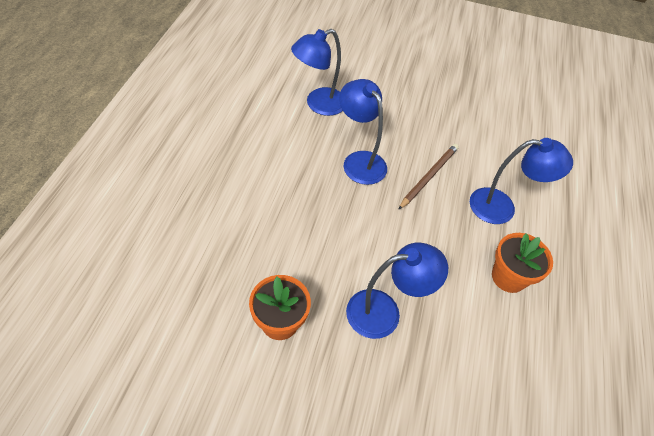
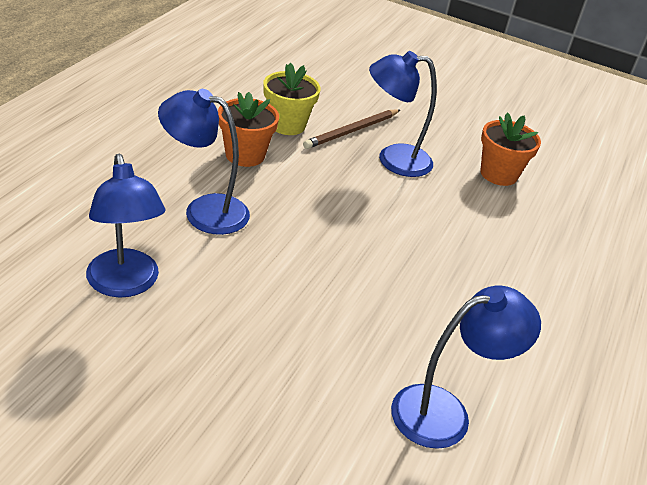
camera: 170 degrees left, 15 degrees down
blue lamp [339,79,387,185] -> blue lamp moved to [86,154,166,297]
brown pencil [398,144,459,210] -> brown pencil moved to [303,109,400,149]
none -> yellow flower pot [263,62,321,135]

